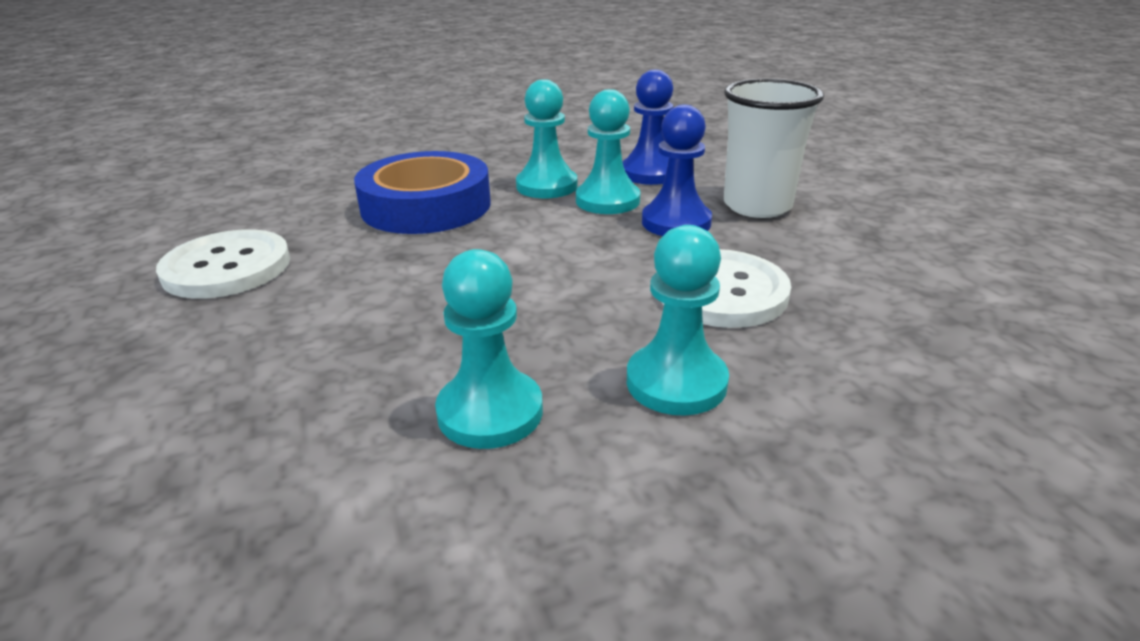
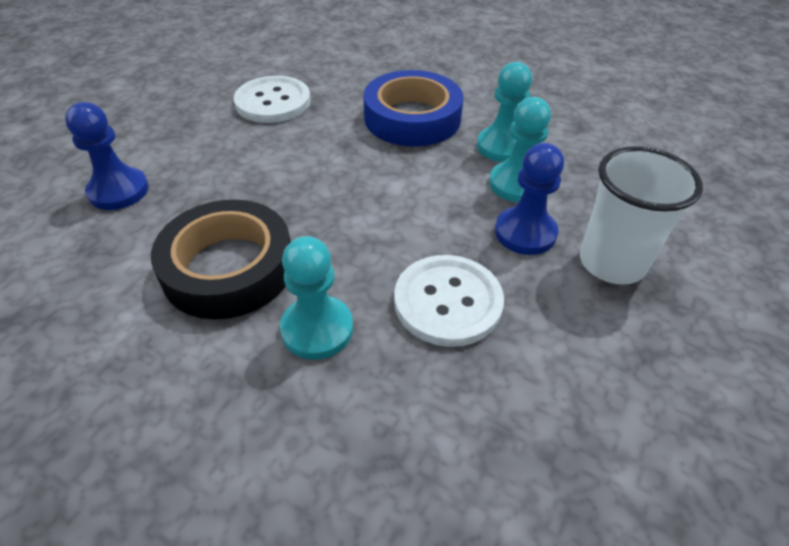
camera: 50 degrees right, 15 degrees up
turquoise pawn [435,249,543,449] -> black tape [151,200,291,320]
blue pawn [622,70,673,185] -> blue pawn moved to [65,102,149,210]

